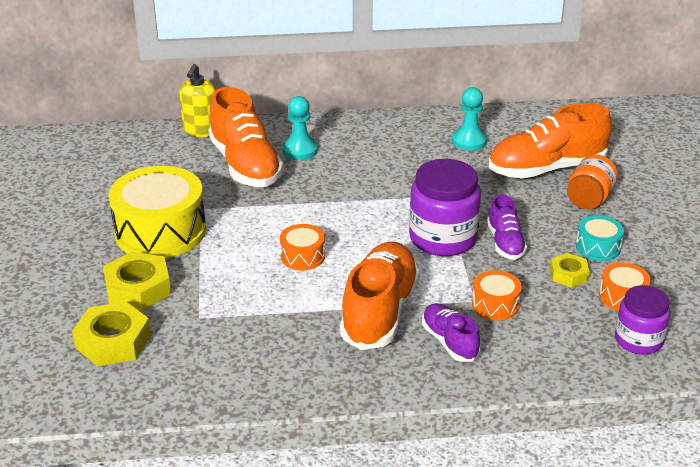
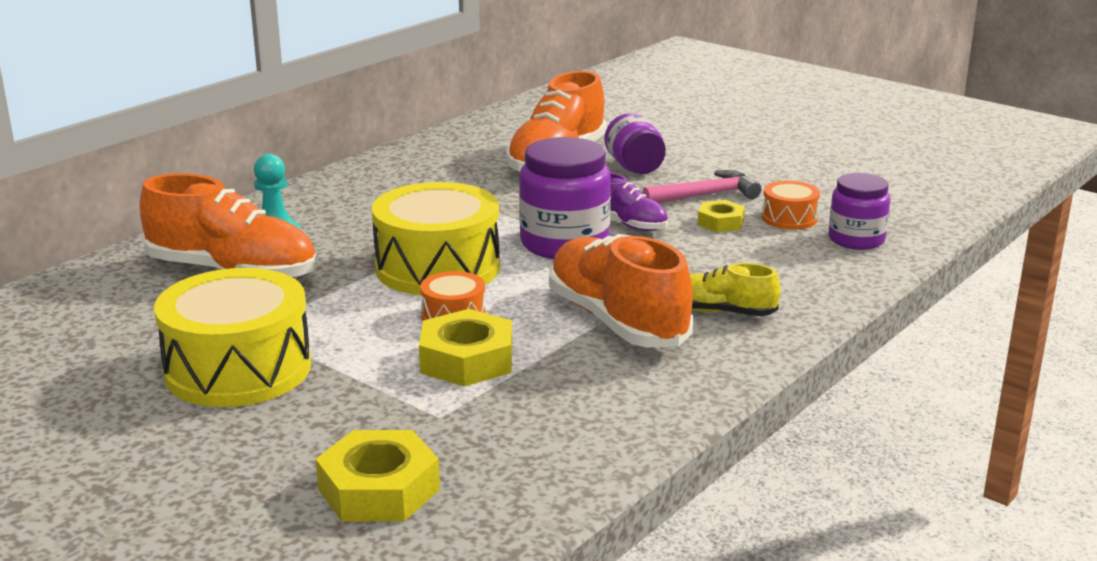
camera: 45 degrees left, 10 degrees down
yellow nut [103,251,171,311] -> yellow nut moved to [419,309,512,386]
yellow soap dispenser [179,64,217,137] -> none
purple shoe [422,303,480,362] -> yellow shoe [690,263,780,316]
turquoise pawn [452,87,487,151] -> none
orange drum [472,270,522,320] -> none
orange jar [567,155,618,209] -> purple jar [604,113,666,174]
turquoise drum [576,215,624,261] -> pink hammer [642,170,761,203]
none -> yellow drum [372,182,500,295]

